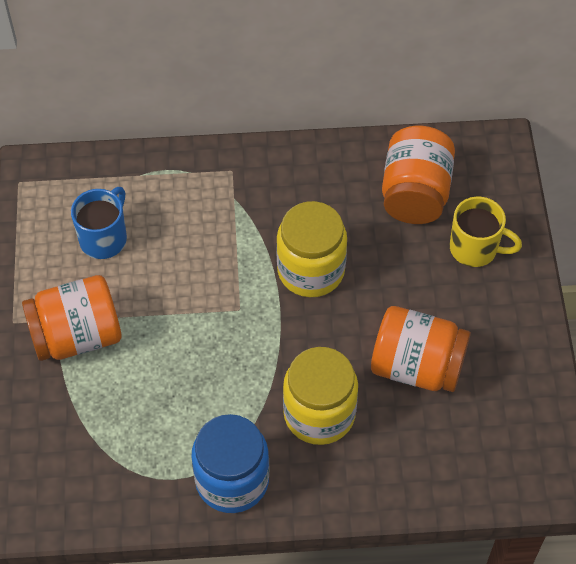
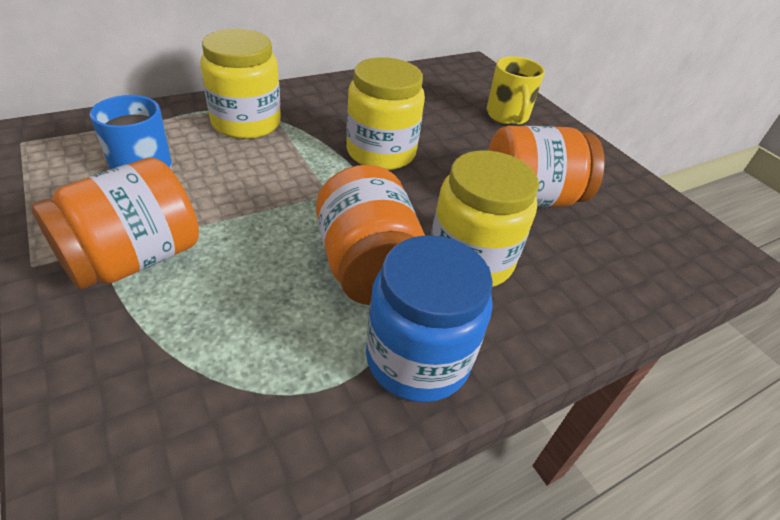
camera: 30 degrees left, 15 degrees down
orange jar [382,126,455,224] -> orange jar moved to [316,165,425,305]
yellow mug [450,197,522,267] -> yellow mug turned 90 degrees clockwise [486,56,545,125]
none -> yellow jar [200,29,281,139]

